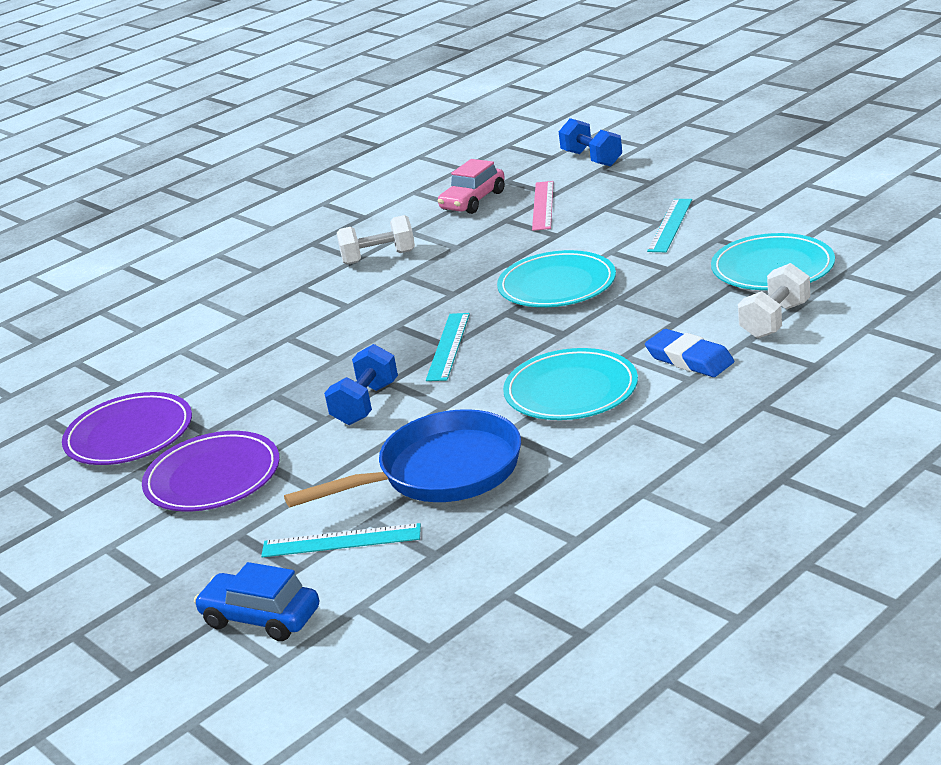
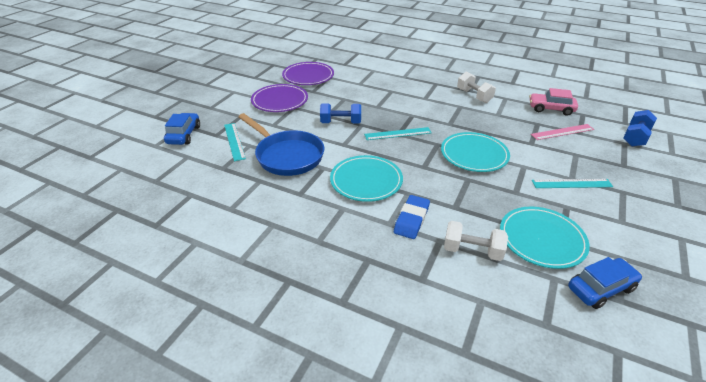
camera: 65 degrees right, 10 degrees up
none -> blue car [568,257,642,309]

